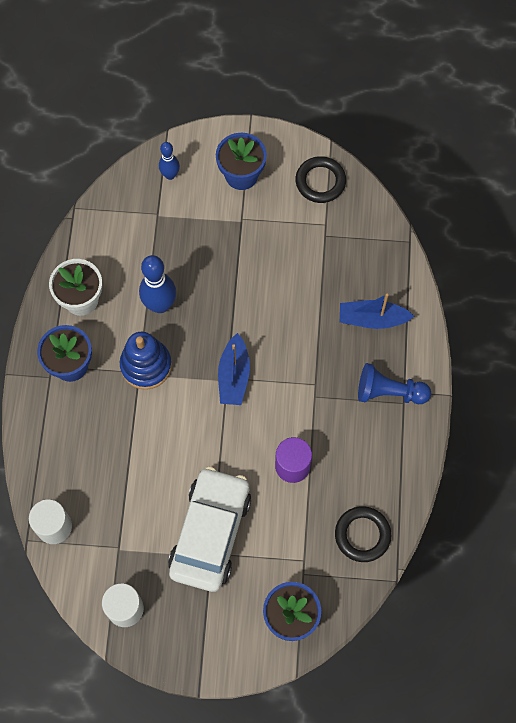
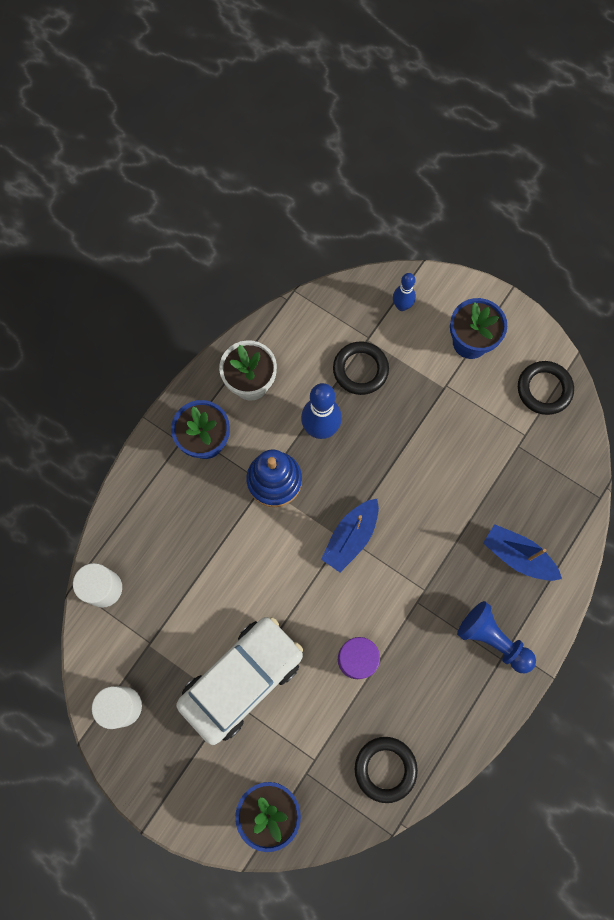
camera: 30 degrees right, 5 degrees up
none -> black ring [333,341,389,395]

